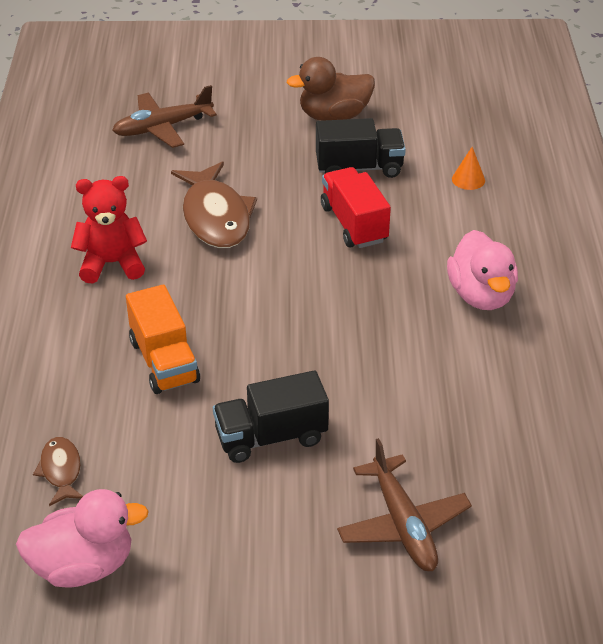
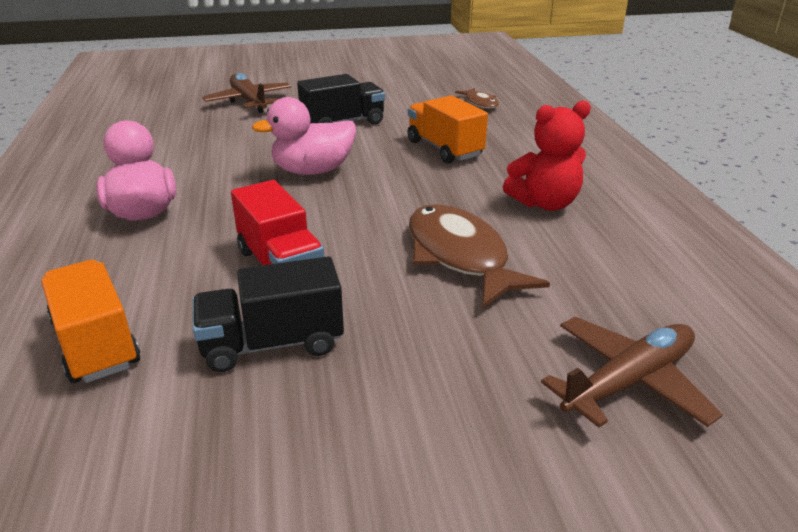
camera: 170 degrees right, 10 degrees down
pink duck [16,489,149,588] -> pink duck moved to [252,97,356,175]
brown duck [287,57,375,121] -> none
orange cone [452,147,485,190] -> orange truck [41,260,141,383]

